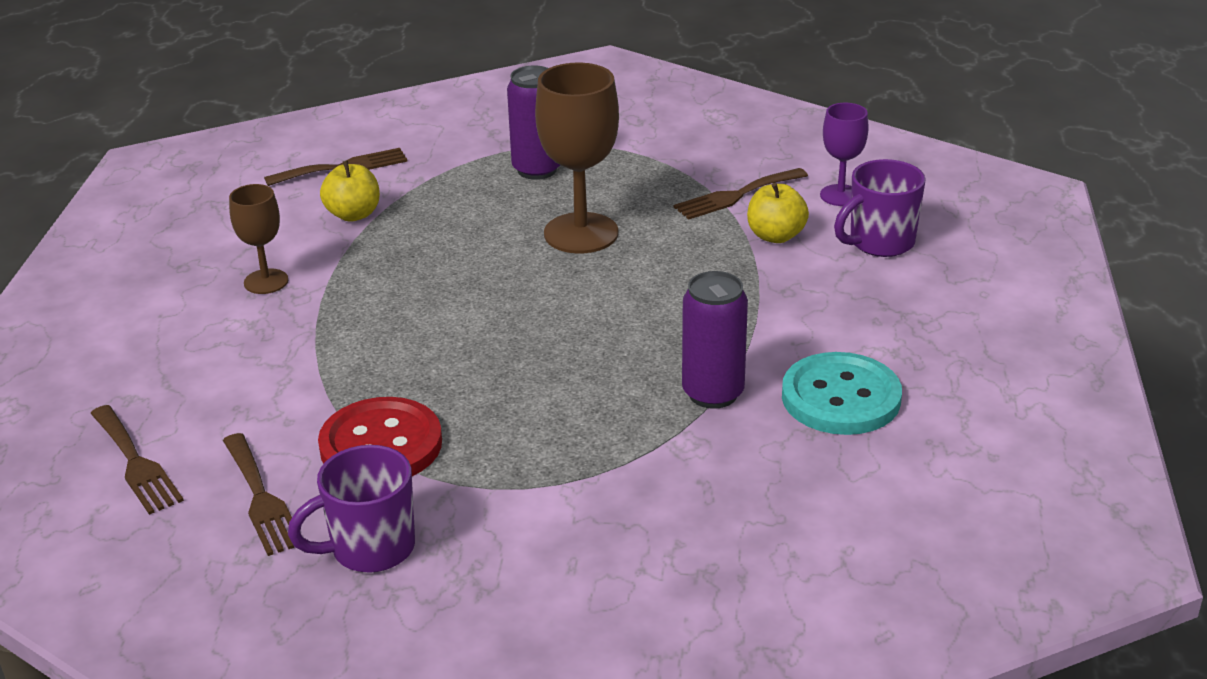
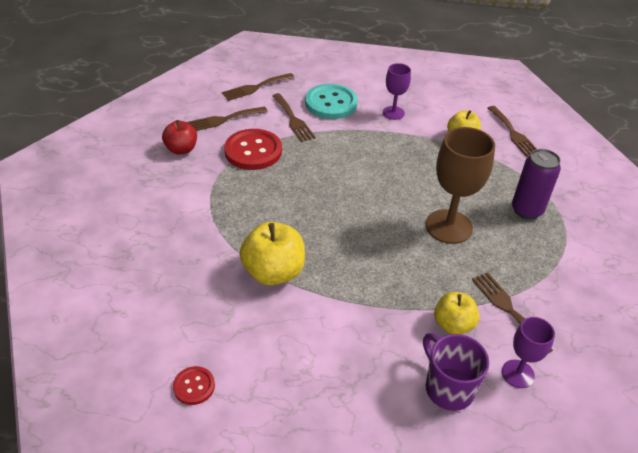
camera: 90 degrees right, 10 degrees up
brown goblet [229,184,288,294] -> purple goblet [383,63,411,120]
purple mug [288,445,415,573] -> red apple [162,120,197,155]
purple can [682,271,748,409] -> yellow apple [240,222,305,285]
turquoise button [782,352,902,435] -> turquoise button moved to [305,84,358,119]
none -> red button [173,366,215,405]
none -> brown fork [272,93,316,142]

